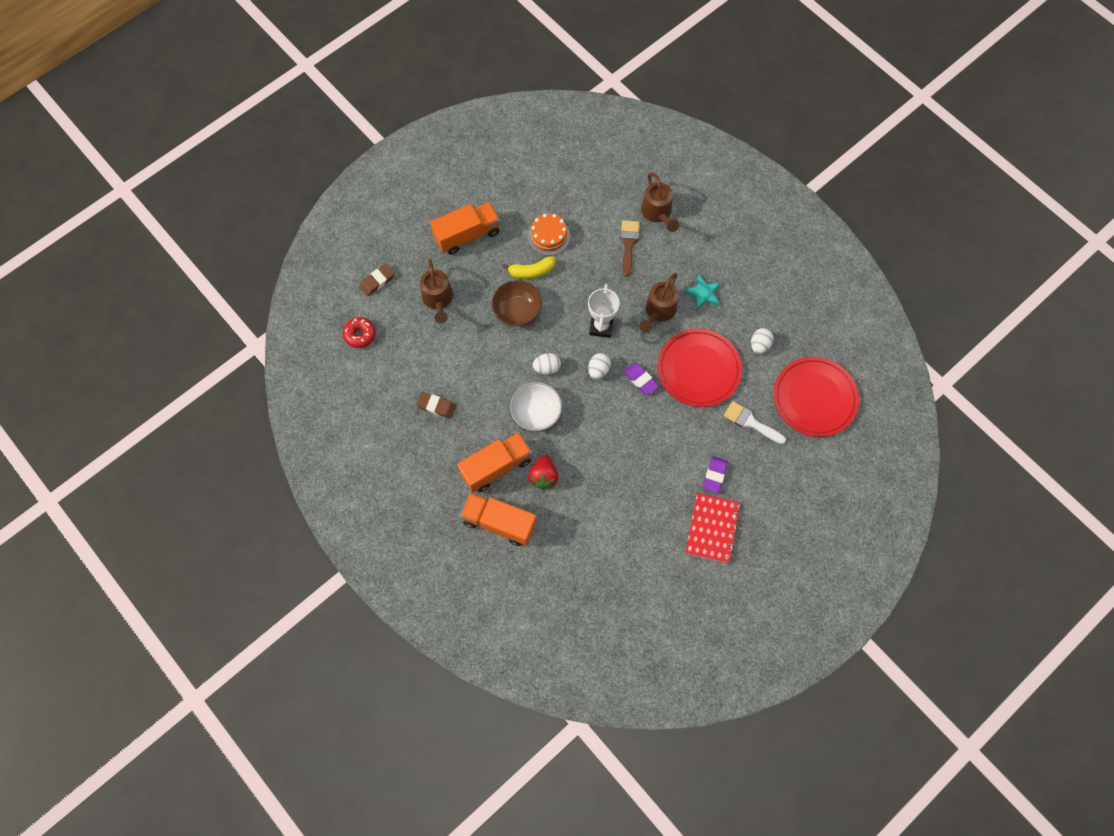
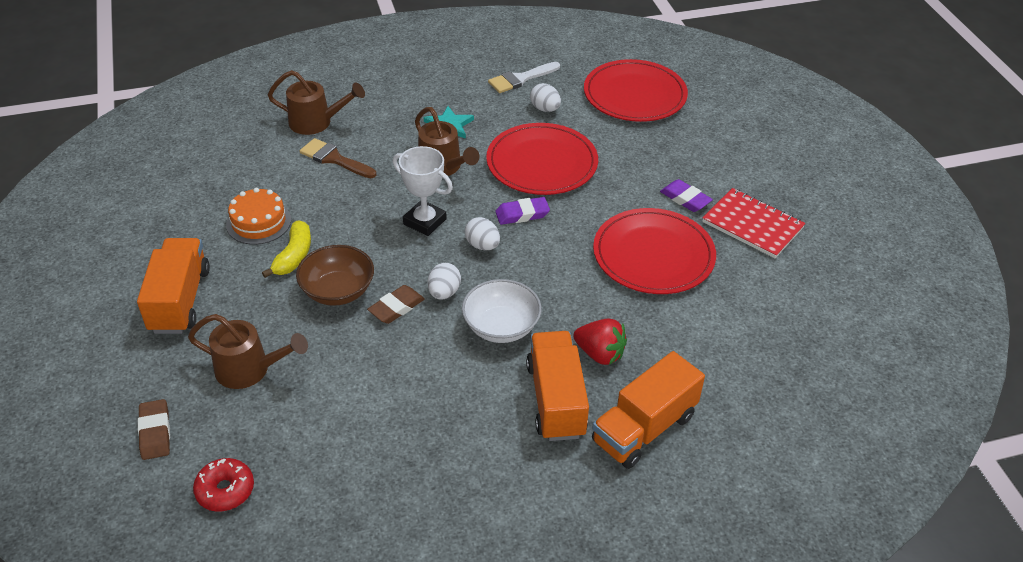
camera: 65 degrees left, 25 degrees down
brown eraser [416,392,456,419] -> brown eraser moved to [367,285,425,324]
white brush [724,401,786,444] -> white brush moved to [488,62,560,93]
none -> red plate [593,208,716,294]

